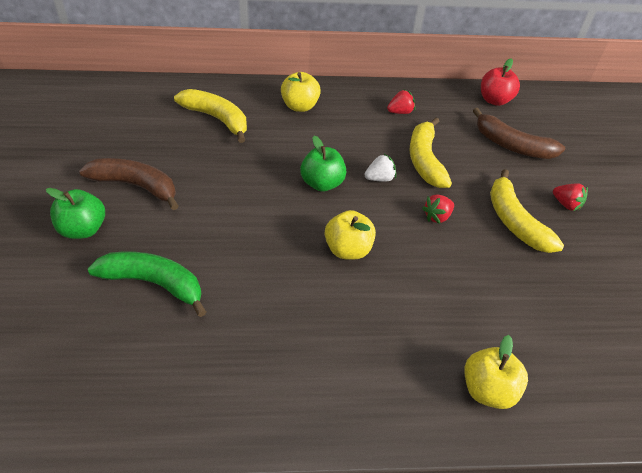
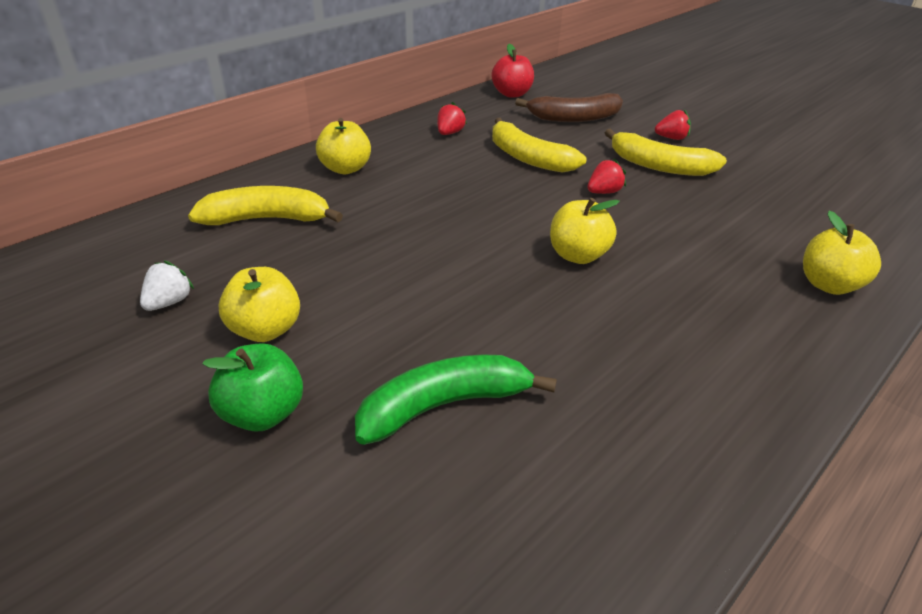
camera: 40 degrees left, 10 degrees down
brown banana [79,158,179,210] -> yellow apple [218,267,300,342]
green apple [300,136,346,192] -> none
white strawberry [364,154,396,182] -> white strawberry moved to [140,261,194,311]
red strawberry [422,194,454,224] -> red strawberry turned 135 degrees counterclockwise [587,159,626,194]

